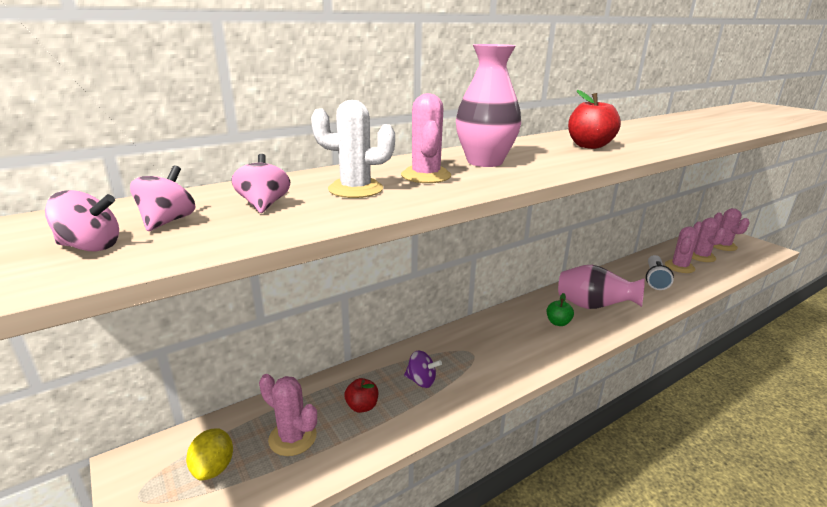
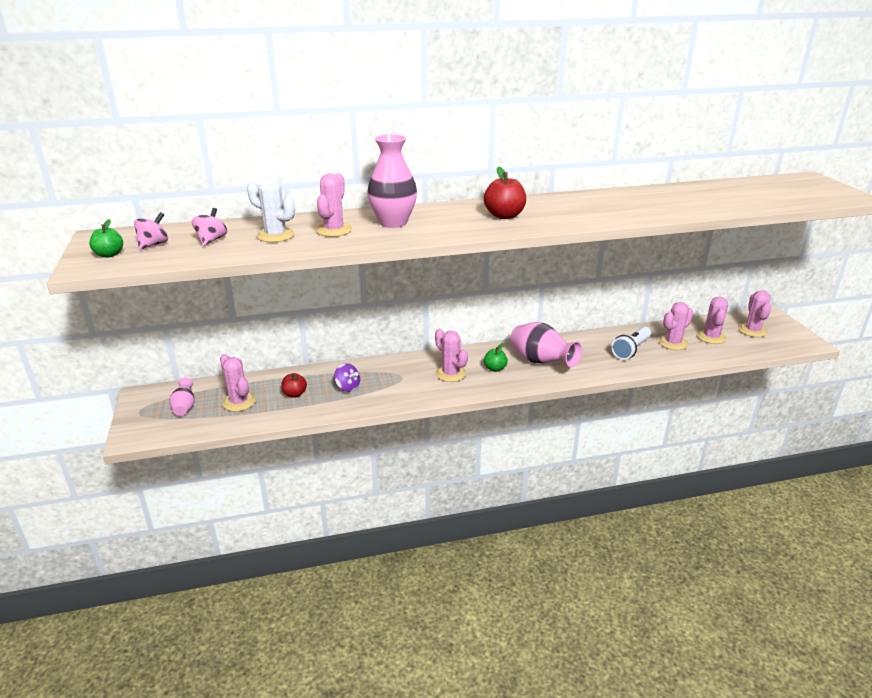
camera: 20 degrees right, 5 degrees up
pink spinning top [45,190,119,251] -> green apple [89,219,123,257]
yellow lemon [186,428,233,481] -> pink vase [170,378,195,416]
none -> pink cactus [435,329,468,382]

